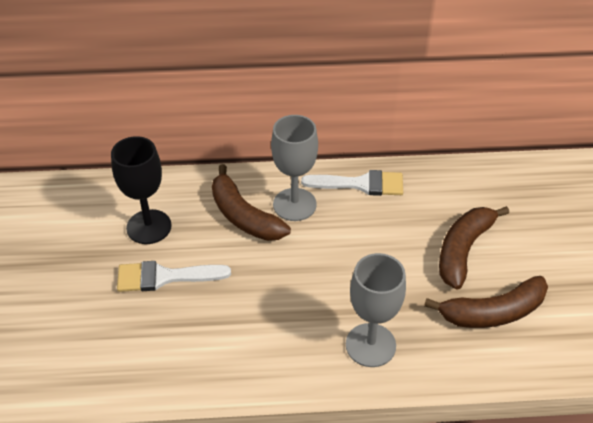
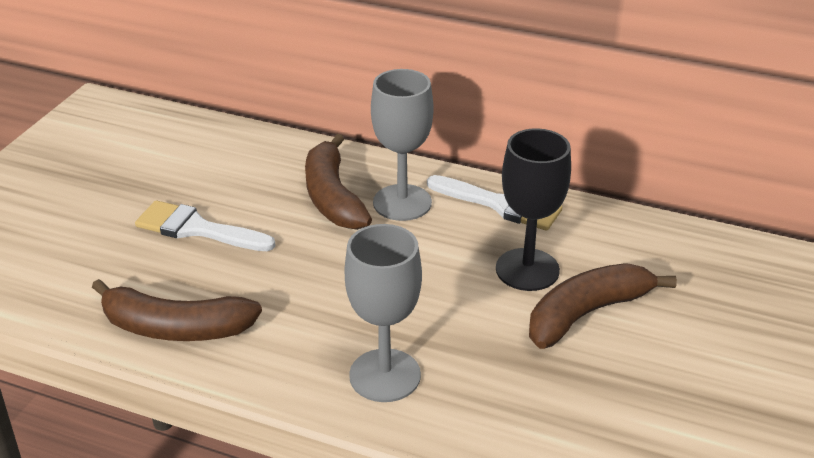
camera: 25 degrees right, 10 degrees down
black goblet [111,136,172,244] -> black goblet moved to [496,128,571,291]
brown banana [424,276,548,328] -> brown banana moved to [92,279,262,341]

